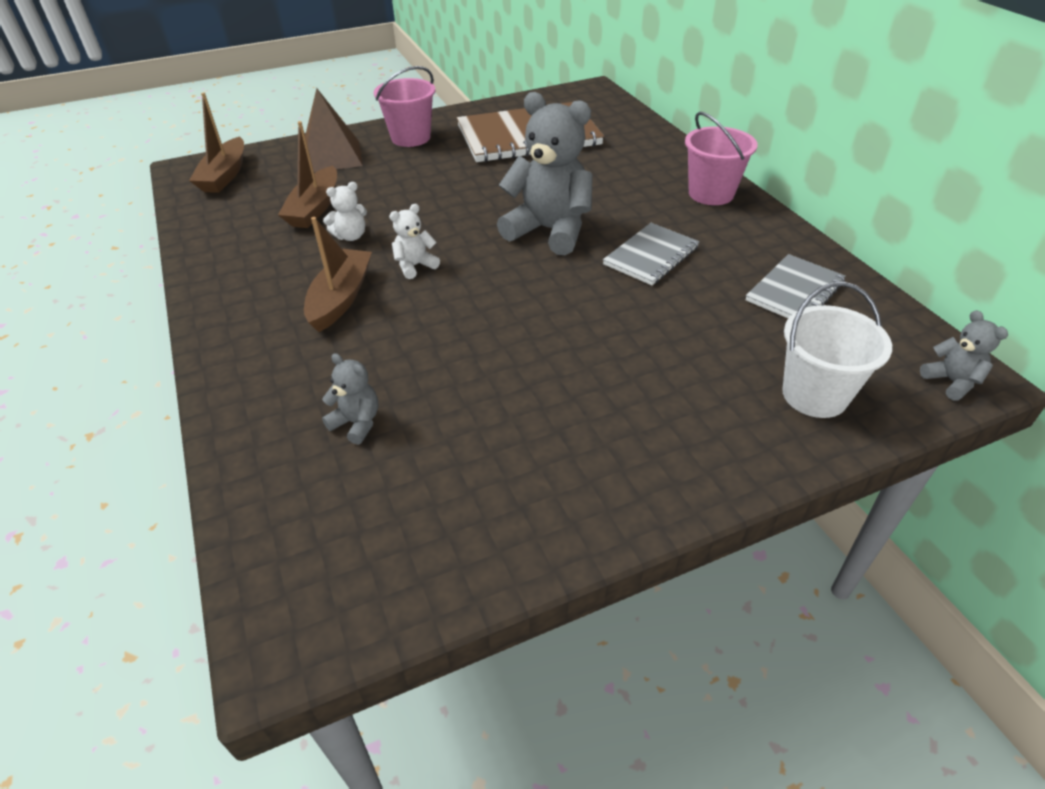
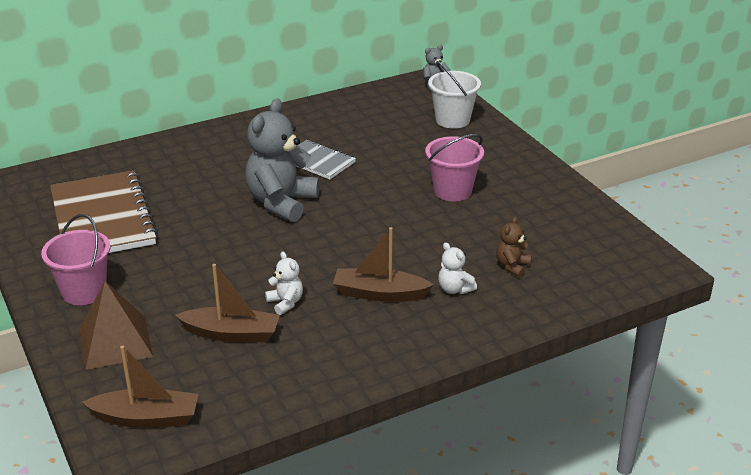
camera: 95 degrees left, 10 degrees down
grey teddy bear [322,353,379,445] -> brown teddy bear [496,216,532,277]
white teddy bear [389,204,440,279] -> white teddy bear moved to [438,242,477,294]
pink bucket [685,112,758,205] -> pink bucket moved to [425,134,484,201]
grey notebook [746,254,846,318] -> none

